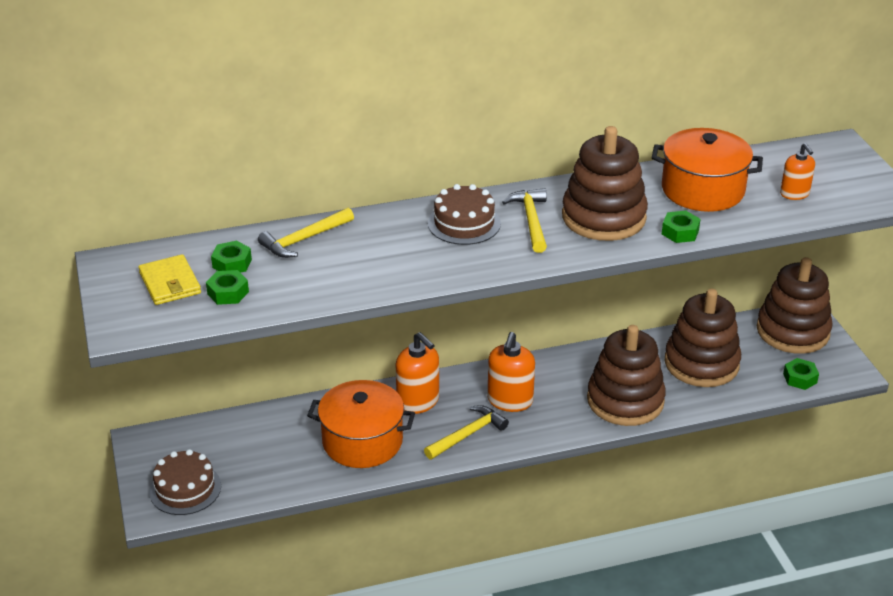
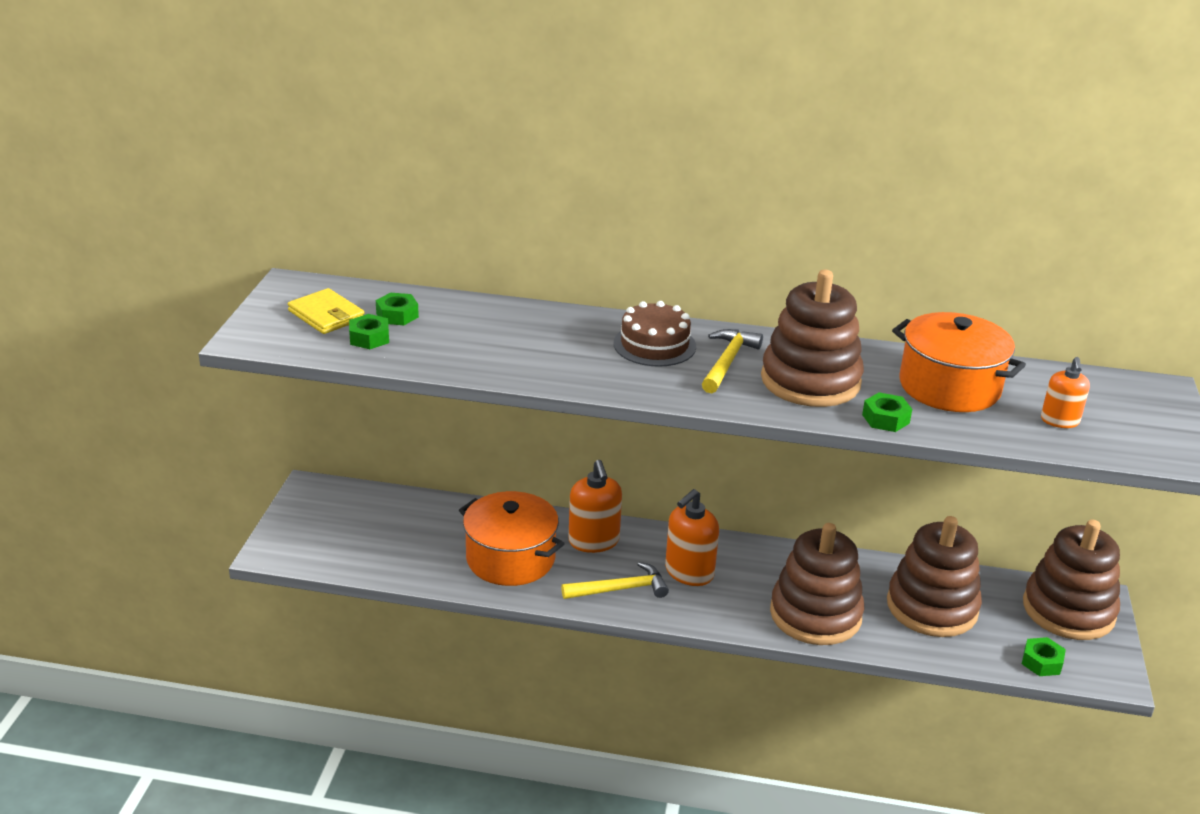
camera: 25 degrees right, 5 degrees down
yellow wallet [138,254,201,305] -> yellow wallet turned 45 degrees counterclockwise [288,288,365,334]
brown cake [149,449,221,515] -> none
yellow hammer [258,207,354,258] -> none

